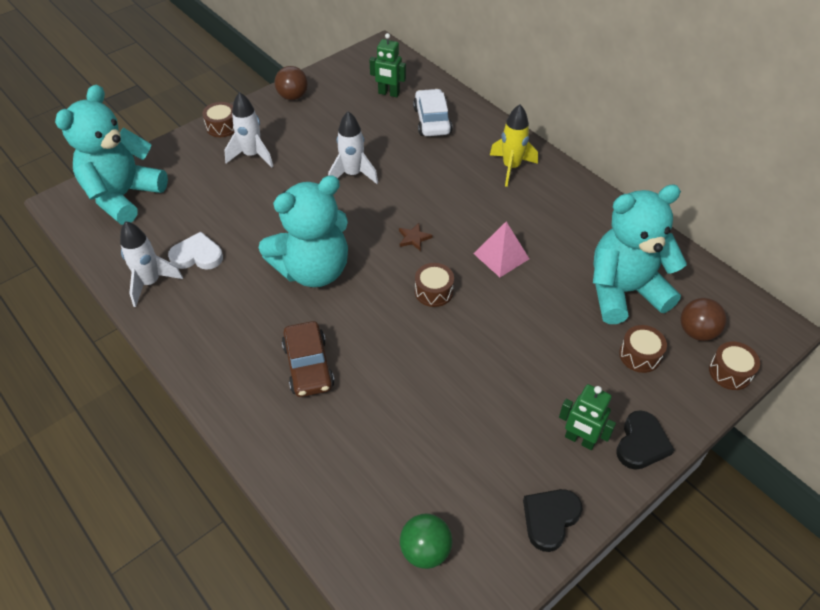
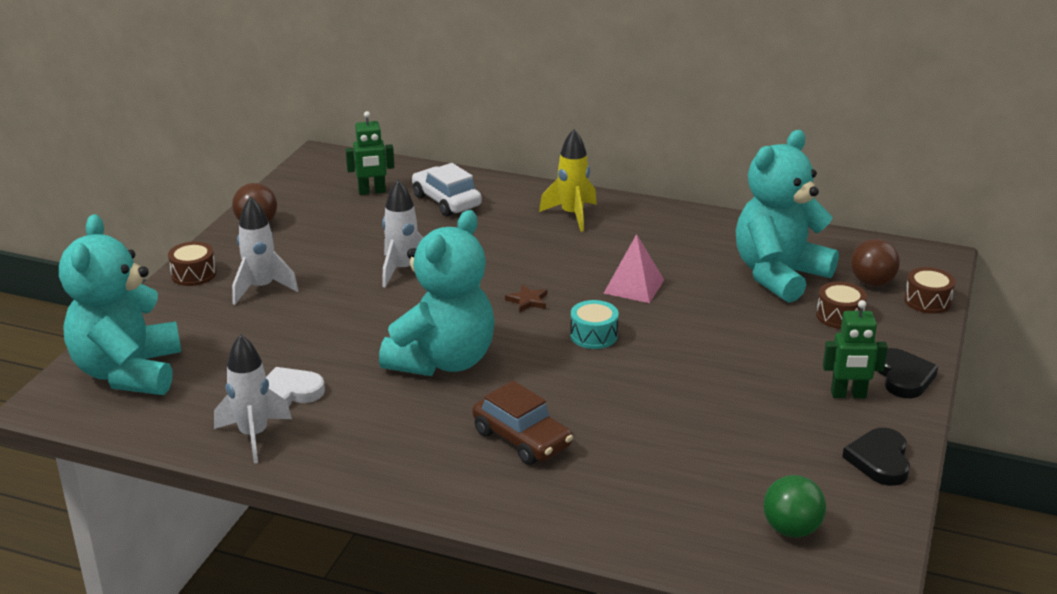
camera: 30 degrees left, 20 degrees down
brown drum [415,263,454,307] -> turquoise drum [570,300,619,349]

